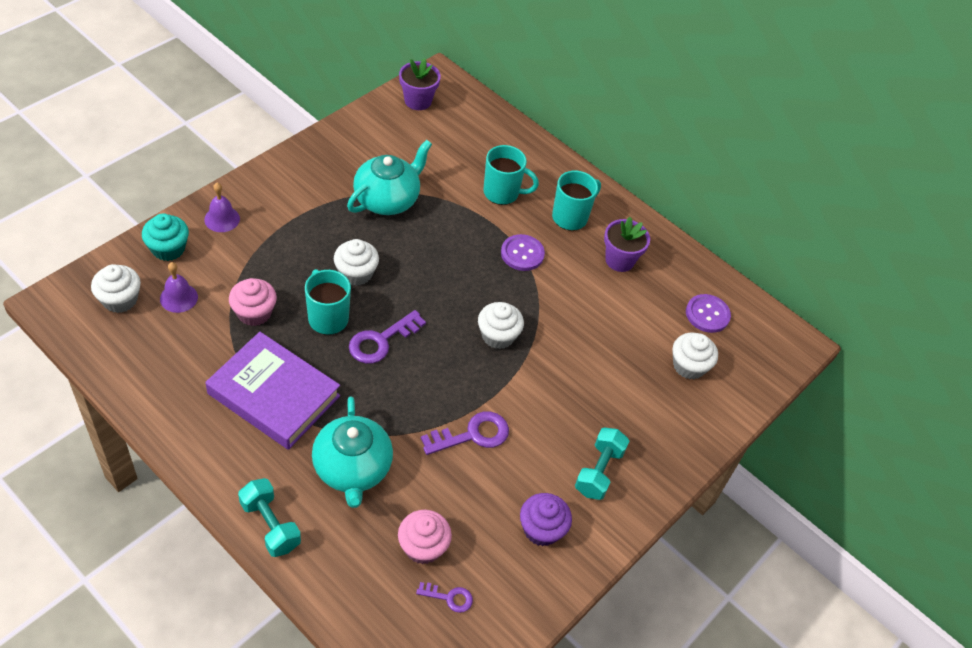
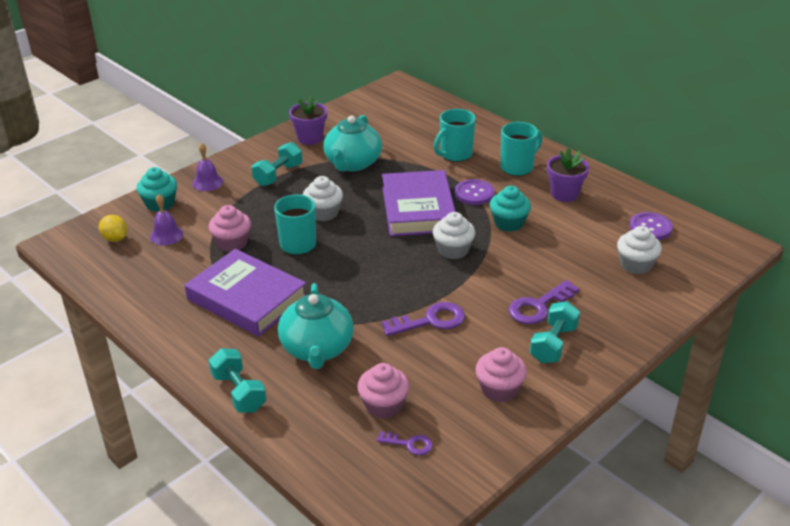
camera: 10 degrees right, 15 degrees down
white cupcake [91,264,141,313] -> yellow lemon [99,215,128,242]
turquoise teapot [347,140,432,215] -> turquoise teapot turned 150 degrees clockwise [323,115,382,171]
purple key [349,310,426,364] -> purple key moved to [509,280,579,324]
purple flower pot [399,58,441,110] -> purple flower pot moved to [289,95,327,145]
turquoise mug [483,145,539,205] -> turquoise mug turned 120 degrees clockwise [434,109,476,162]
purple cupcake [520,493,572,546] -> pink cupcake [475,347,527,402]
none -> turquoise dumbbell [252,142,302,186]
none -> purple book [382,170,456,236]
none -> turquoise cupcake [490,186,531,232]

